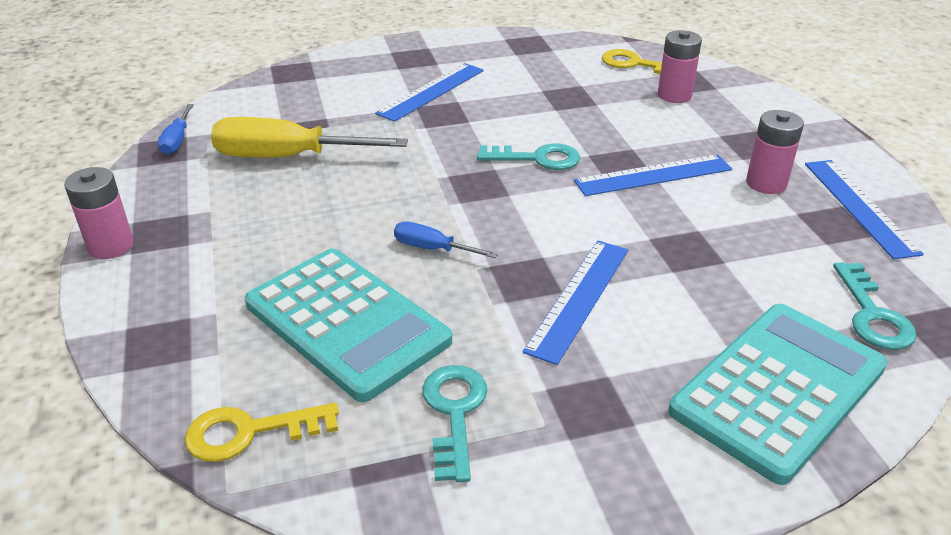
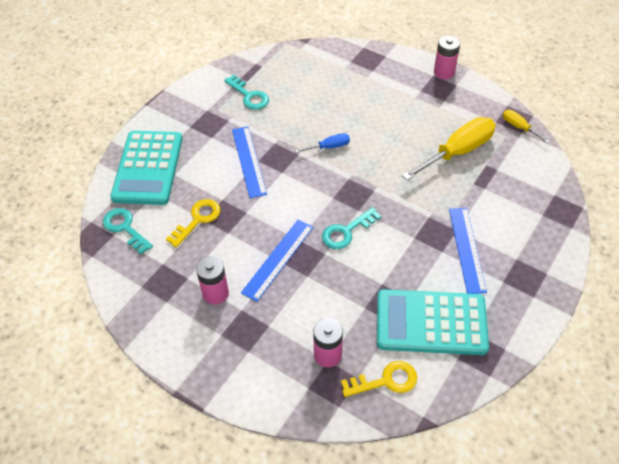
camera: 140 degrees right, 15 degrees up
blue screwdriver [158,104,194,155] -> yellow screwdriver [503,110,550,143]
yellow key [185,403,339,462] -> yellow key moved to [166,199,220,248]
turquoise calculator [245,249,452,402] -> turquoise calculator moved to [377,289,489,355]
blue ruler [805,160,924,259] -> none

